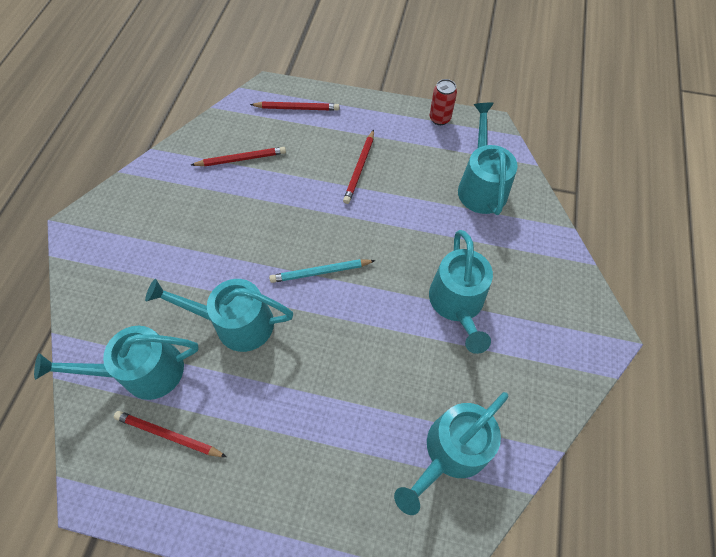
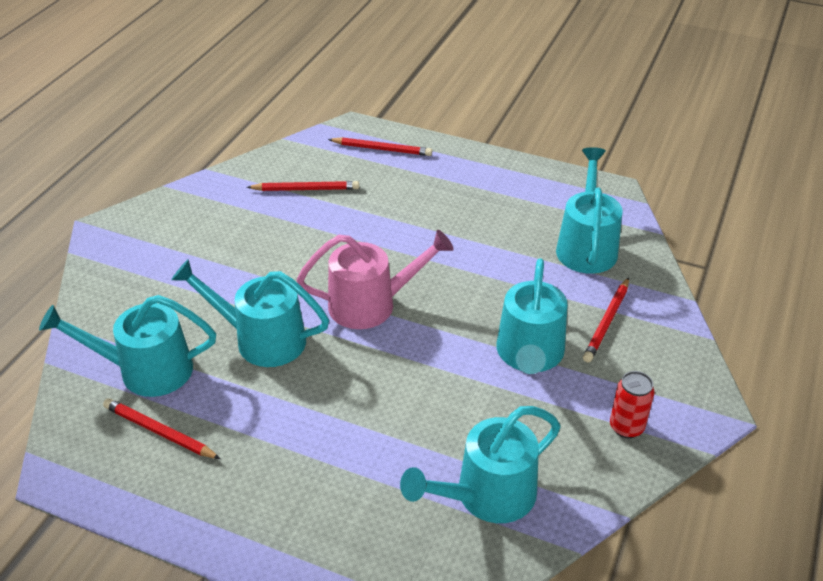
camera: 10 degrees right, 20 degrees down
turquoise pencil [269,259,376,283] -> pink watering can [297,230,454,329]
red pencil [343,130,374,204] -> red pencil moved to [583,277,629,363]
red can [430,79,457,125] -> red can moved to [610,371,654,438]

